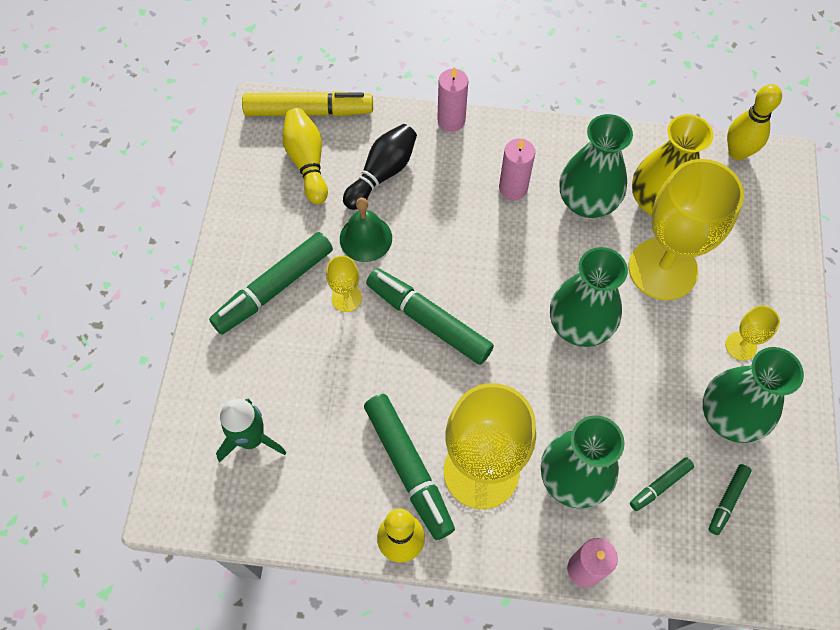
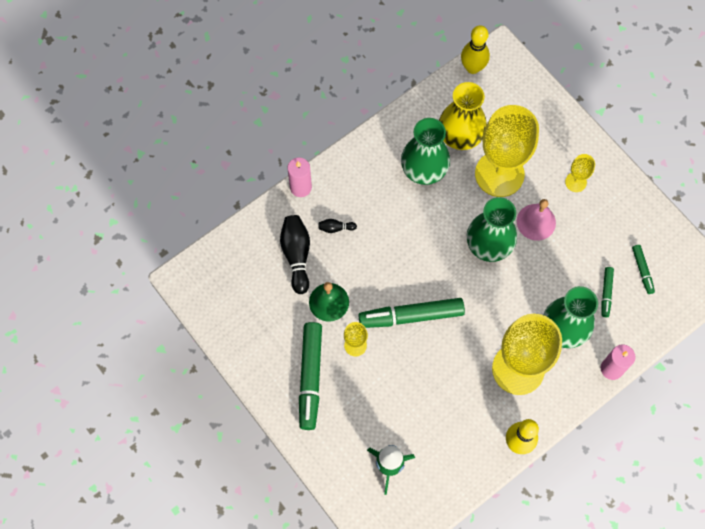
camera: 45 degrees left, 5 degrees up
yellow marker [242,91,373,116] -> none
yellow bowling pin [282,108,328,204] -> none
green marker [364,394,455,540] -> none
pink candle [499,138,535,200] -> none
green vase [703,347,804,443] -> none
none -> black bowling pin [318,219,357,233]
none -> pink bell [517,199,556,241]

